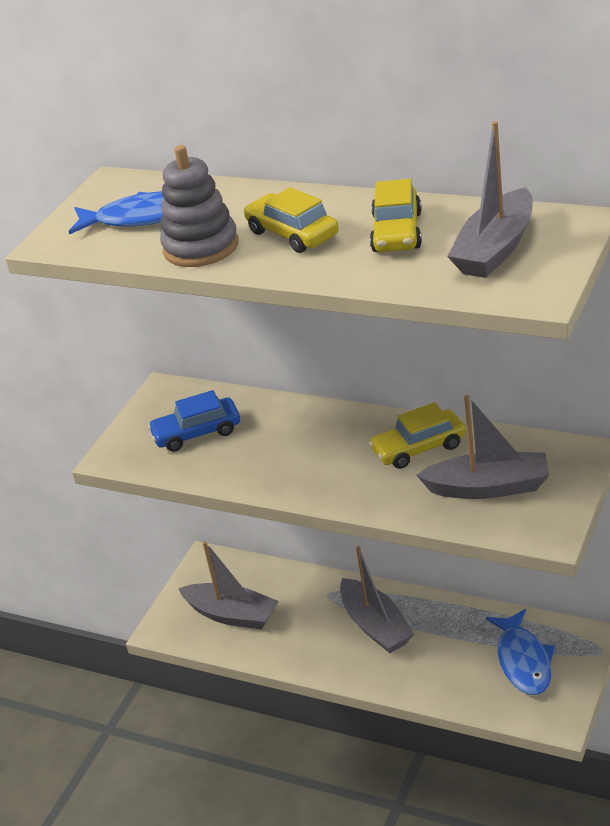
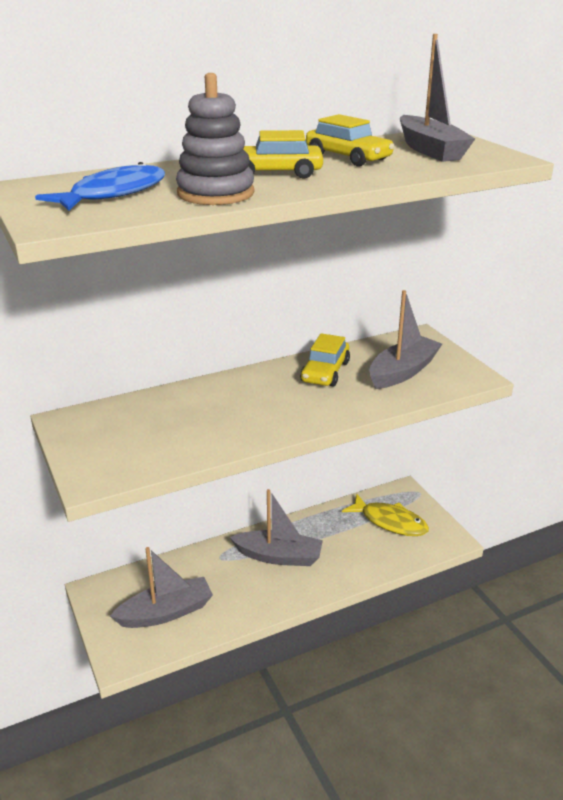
camera: 55 degrees left, 5 degrees down
blue car [148,390,240,452] -> none
blue fish [486,609,555,695] -> yellow fish [342,494,429,536]

